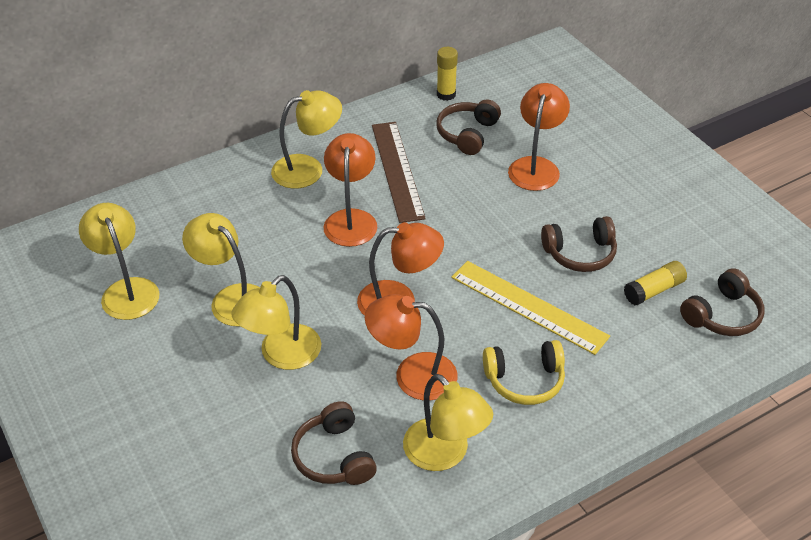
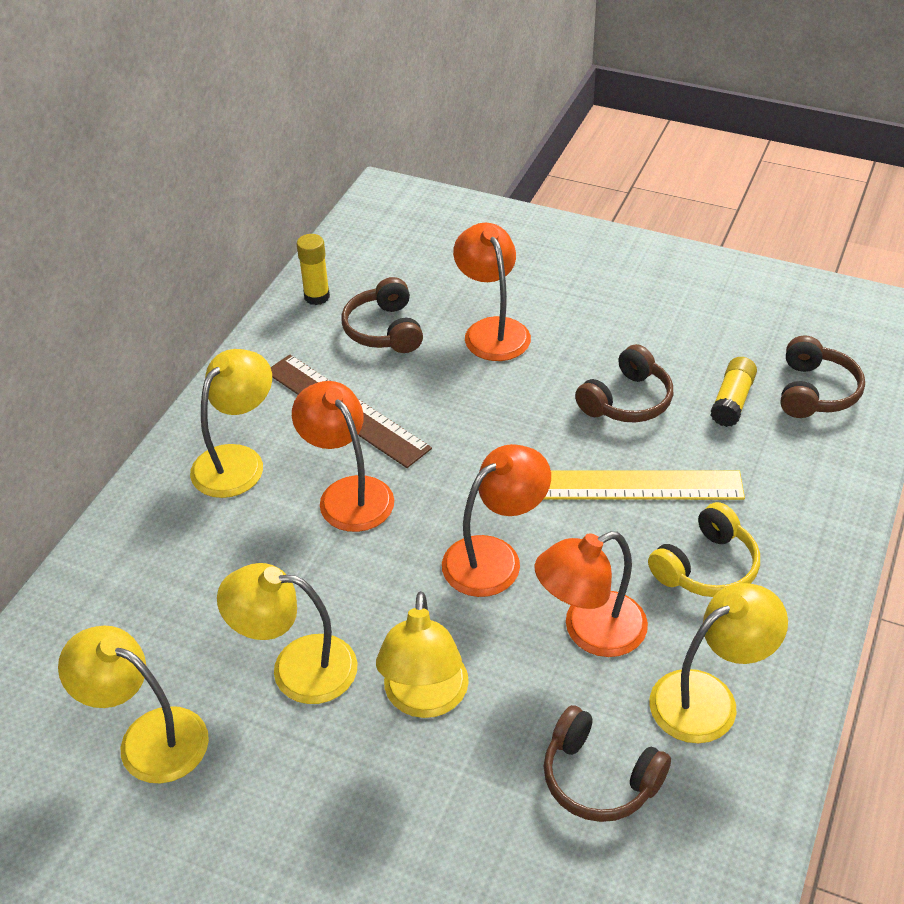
camera: 35 degrees left, 0 degrees up
yellow lamp [403,374,493,471] -> yellow lamp turned 45 degrees counterclockwise [650,583,788,743]

